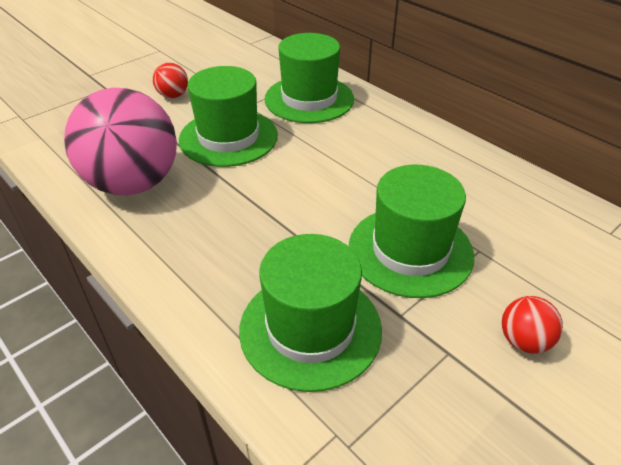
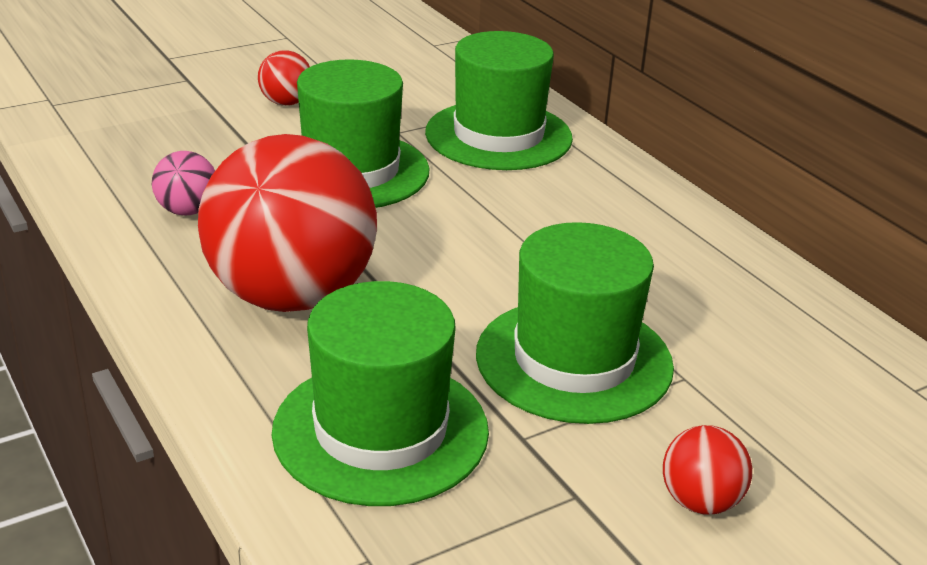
camera: 10 degrees right, 10 degrees down
pink ball [64,88,177,195] -> pink ball [152,151,215,215], size x0.42
none -> red ball [198,134,377,312]

